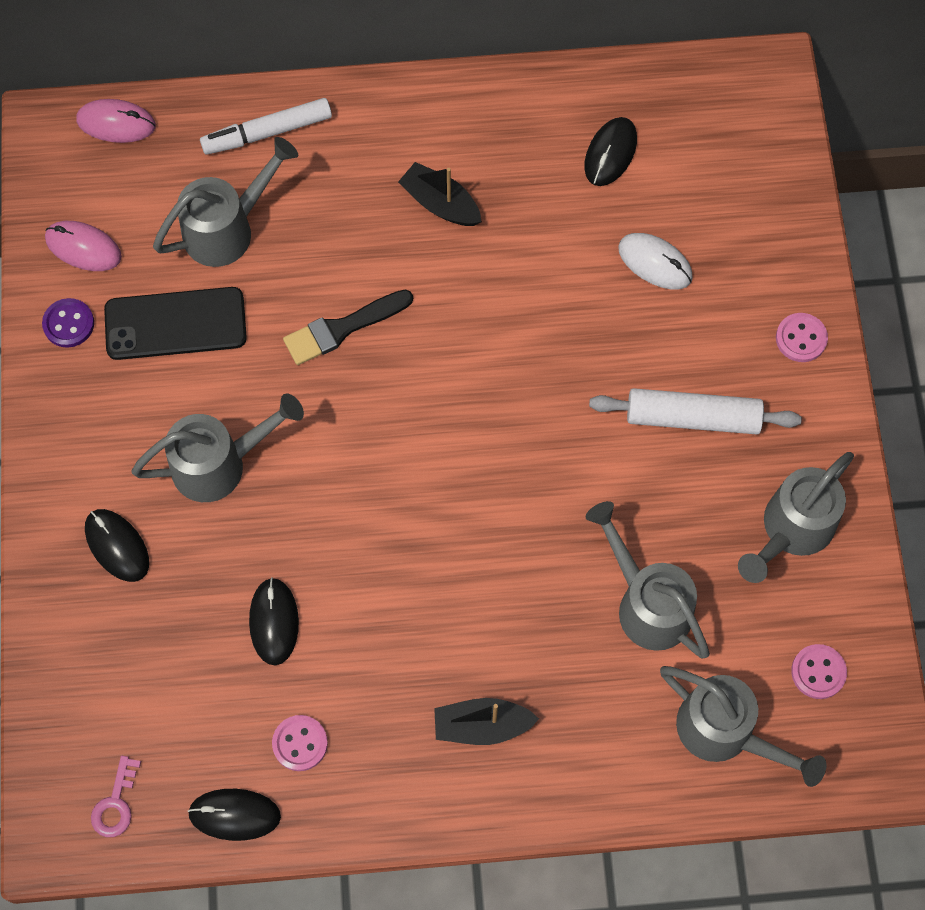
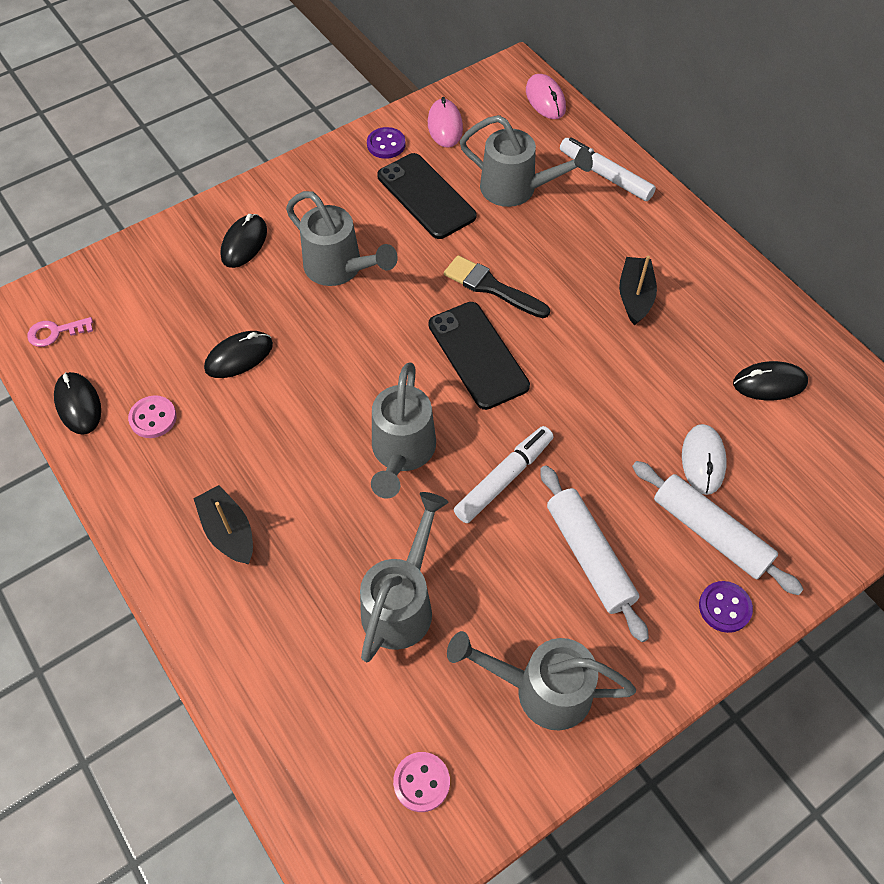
camera: 60 degrees right, 10 degrees down
grey watering can [660,666,826,787] -> grey watering can moved to [371,363,436,498]
pink button [776,313,828,362] -> purple button [699,581,753,633]
none -> black phone [428,302,530,410]
none -> white marker [454,426,554,523]
none -> white rolling pin [632,461,804,595]

